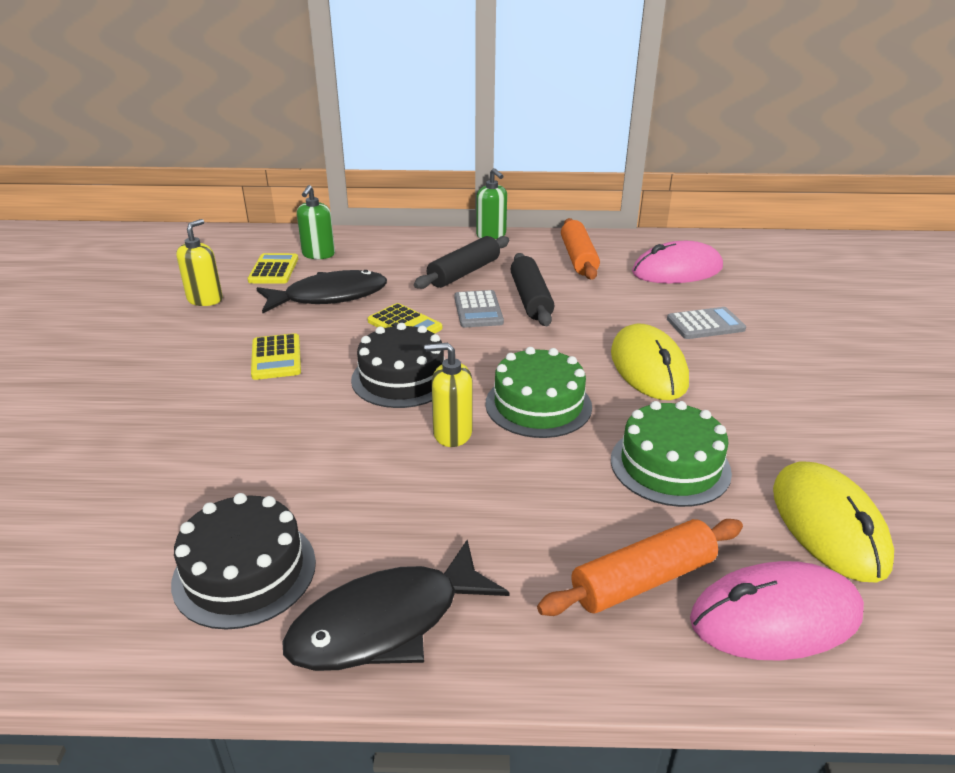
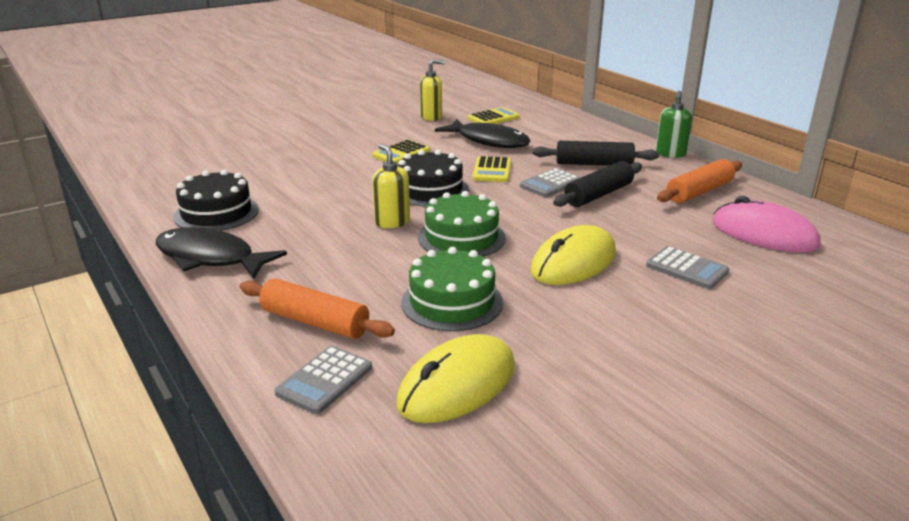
camera: 55 degrees right, 5 degrees down
green soap dispenser [297,185,335,259] -> none
pink mouse [690,561,864,661] -> grey calculator [275,346,372,414]

